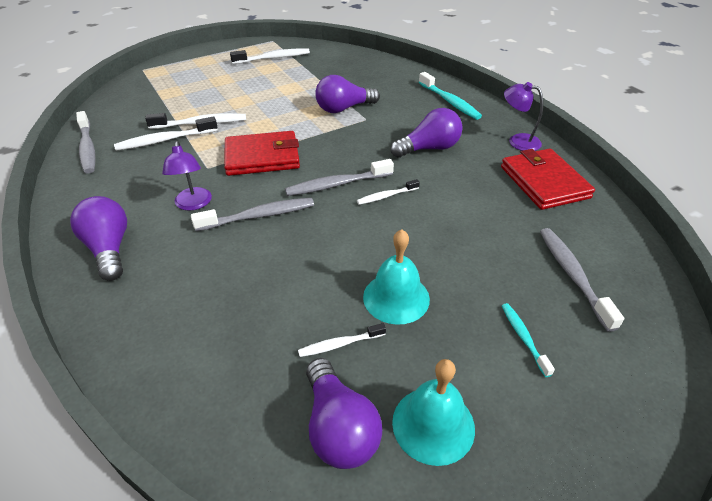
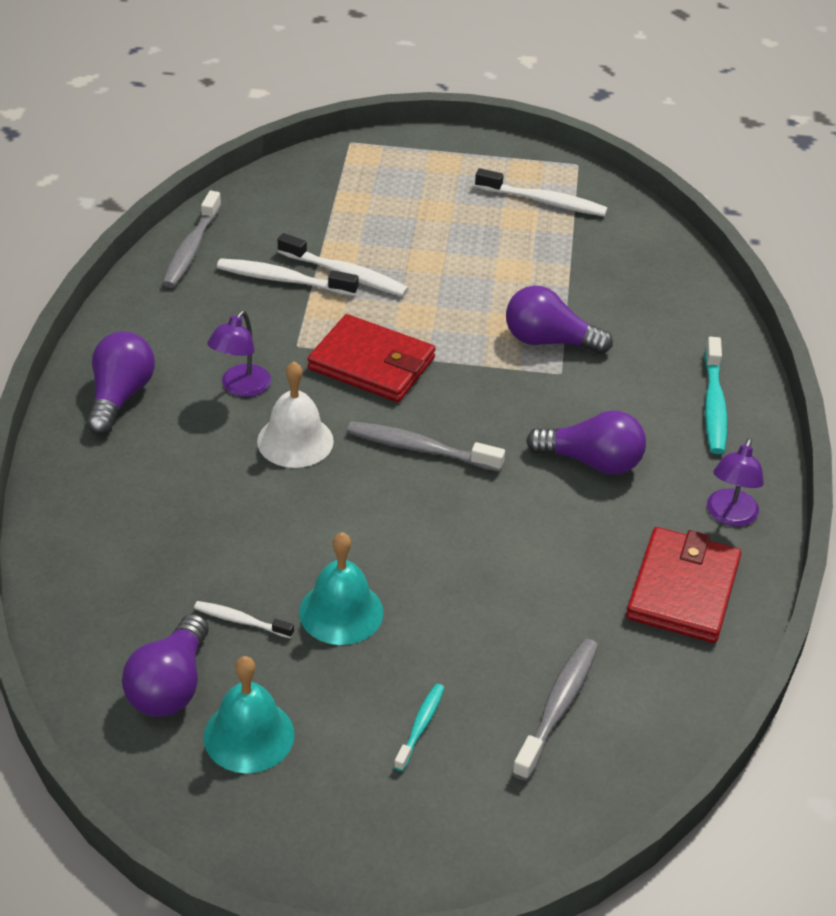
camera: 35 degrees right, 0 degrees up
grey toothbrush [191,198,314,231] -> white bell [257,362,334,468]
white toothbrush [357,179,420,205] -> none
purple lamp [504,82,543,151] -> purple lamp turned 135 degrees counterclockwise [707,438,764,526]

